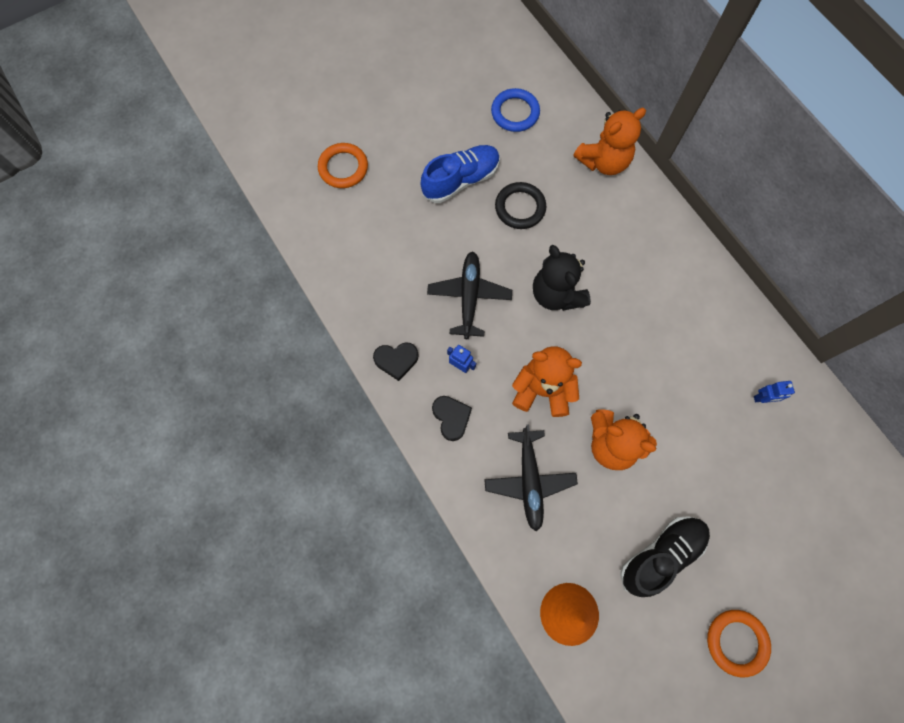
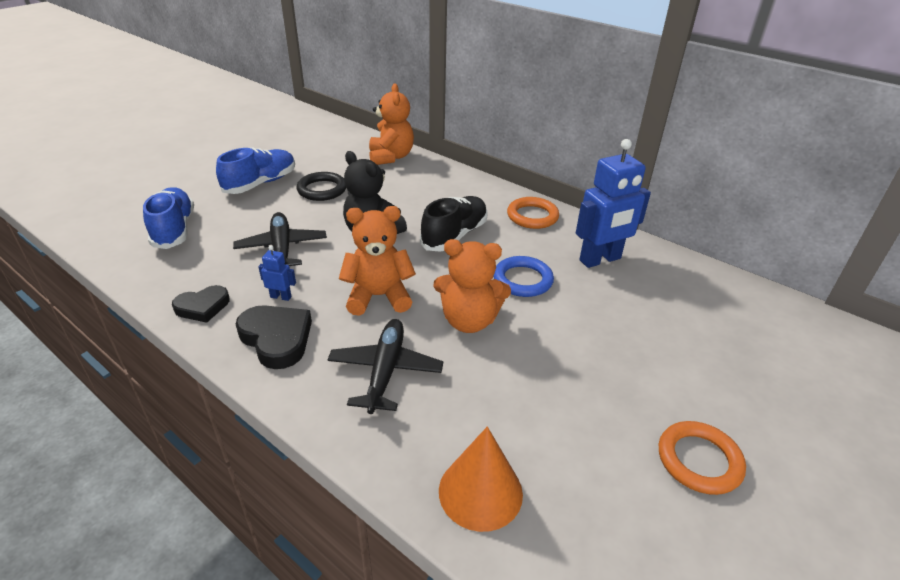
camera: 20 degrees left, 35 degrees down
orange ring [318,143,368,188] -> orange ring moved to [507,197,559,229]
black heart [432,396,472,441] -> black heart [236,305,312,369], size x1.50
black plane [484,424,578,532] -> black plane turned 150 degrees counterclockwise [328,319,443,414]
blue ring [491,88,540,132] -> blue ring moved to [494,256,554,297]
orange teddy bear [574,108,646,175] -> orange teddy bear turned 45 degrees counterclockwise [369,83,414,165]
black shoe [620,516,710,597] -> black shoe moved to [420,196,488,252]
blue robot [754,381,795,403] -> blue robot [576,139,651,268], size x2.28
none -> blue shoe [143,187,194,249]

